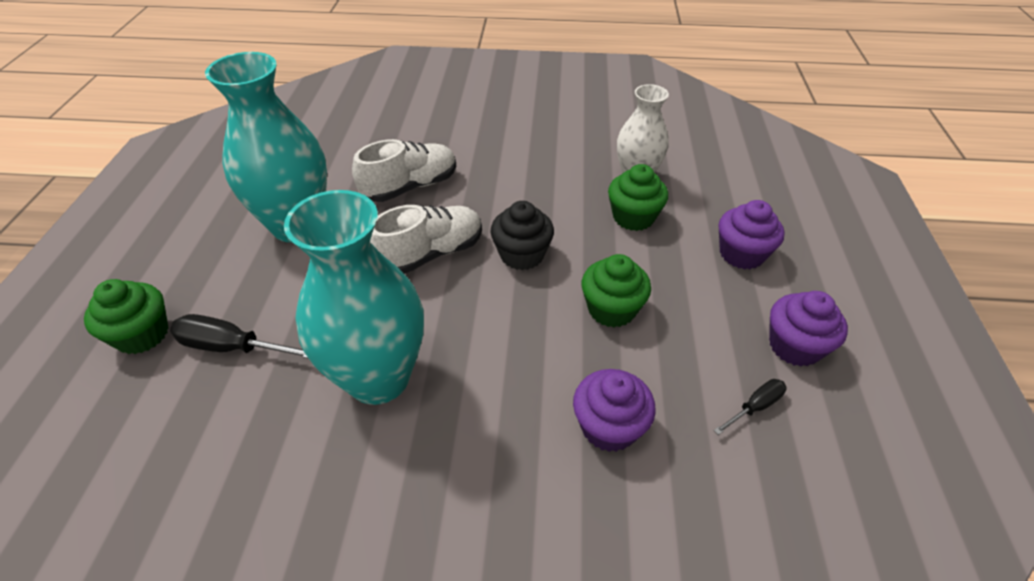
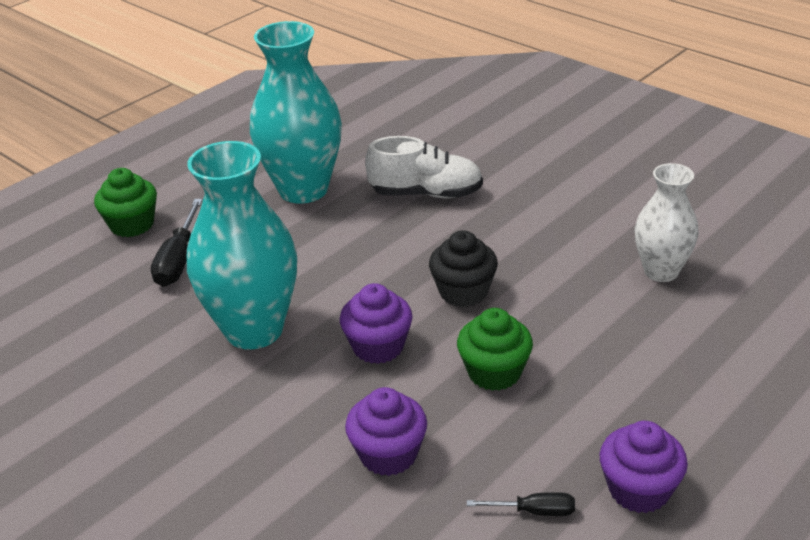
camera: 40 degrees right, 10 degrees down
black screwdriver [170,314,309,359] -> black screwdriver turned 135 degrees counterclockwise [151,199,203,287]
white shoe [370,205,482,274] -> none
green cupcake [608,164,668,231] -> none
purple cupcake [719,200,785,270] -> purple cupcake moved to [340,283,413,364]

